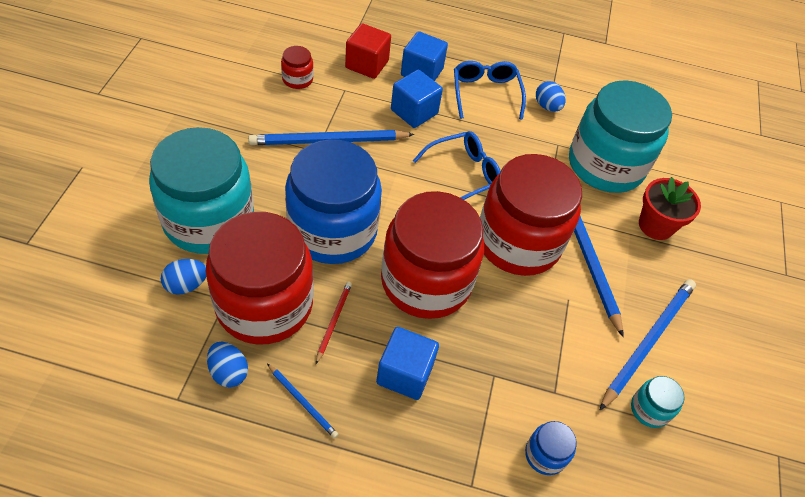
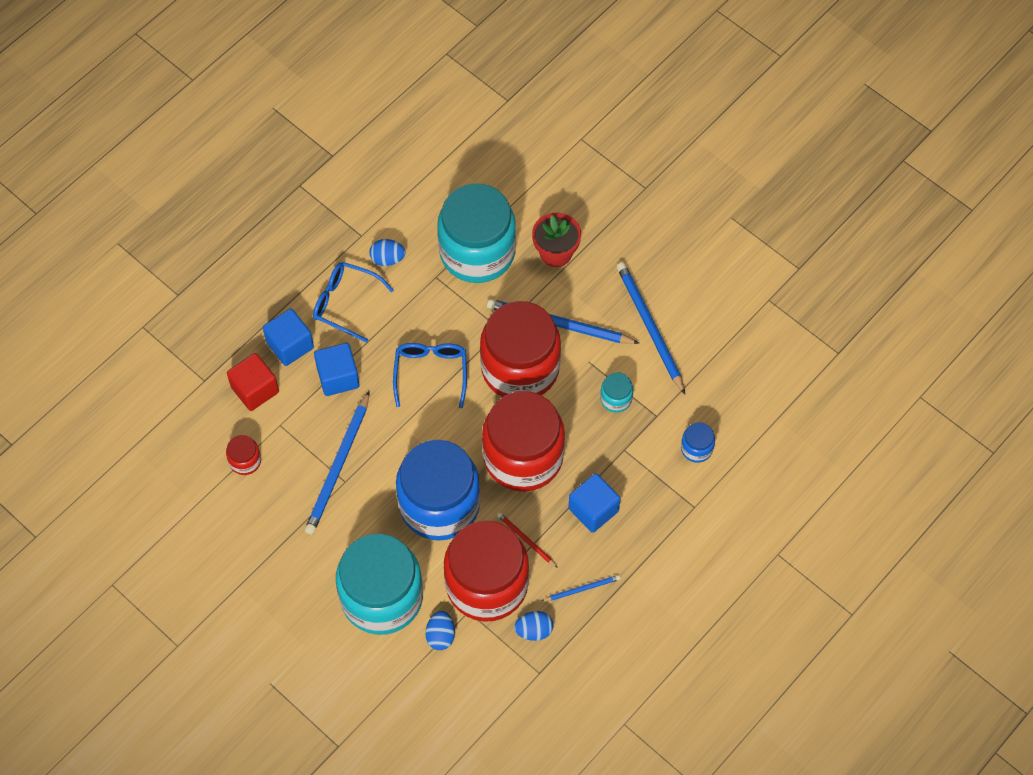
camera: 55 degrees left, 10 degrees up
turquoise jar [631,376,685,428] -> turquoise jar moved to [600,372,633,413]

